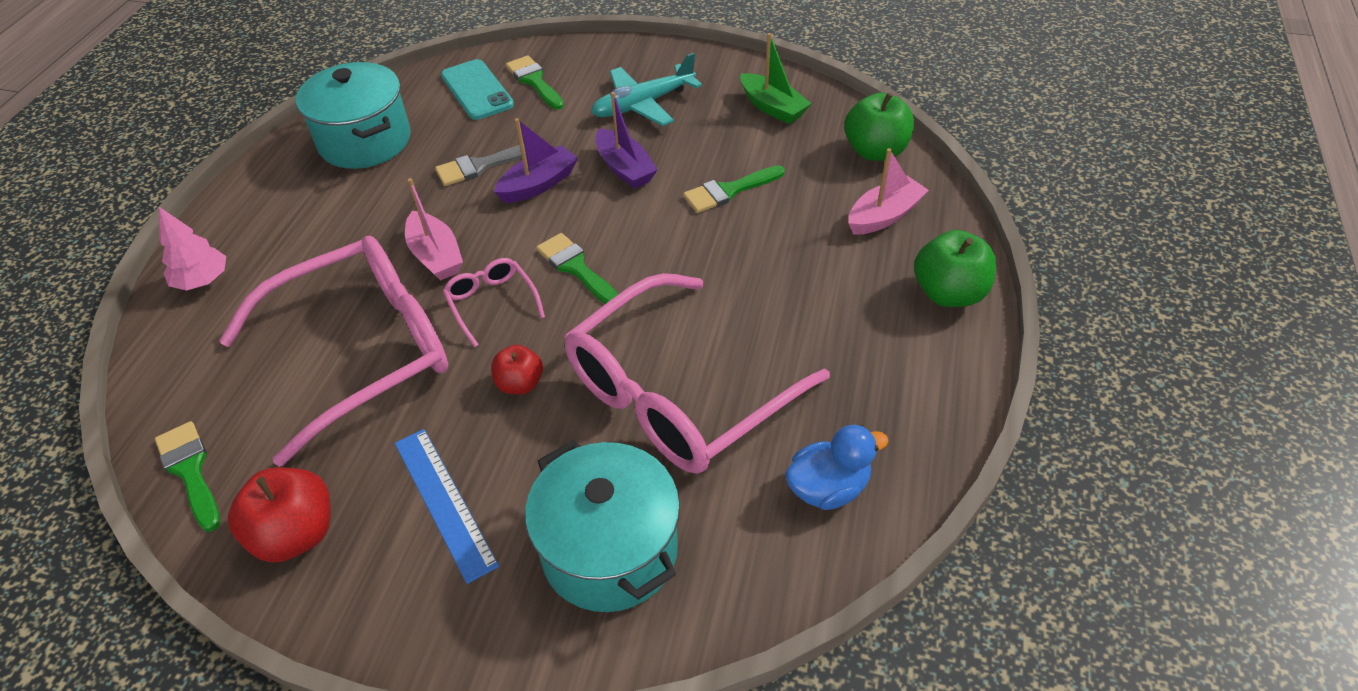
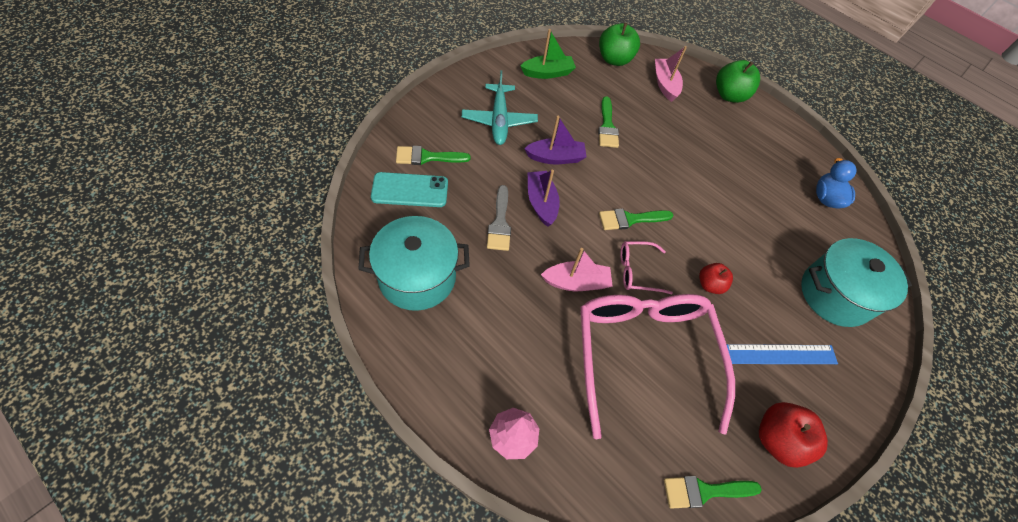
camera: 70 degrees left, 10 degrees up
pink glasses [564,273,830,474] -> none

